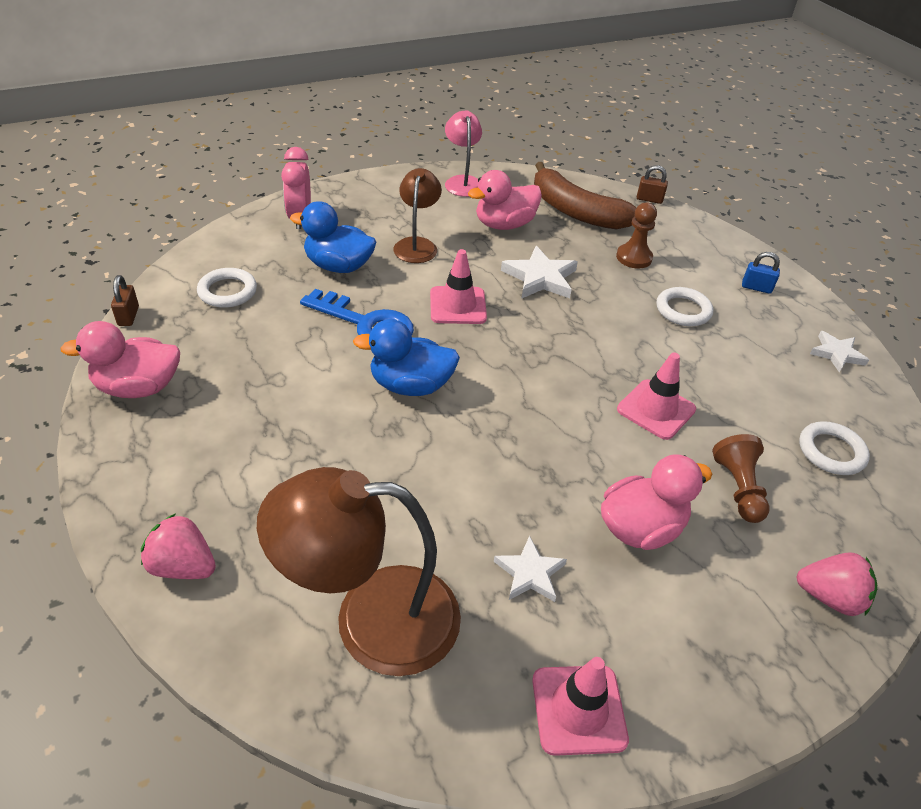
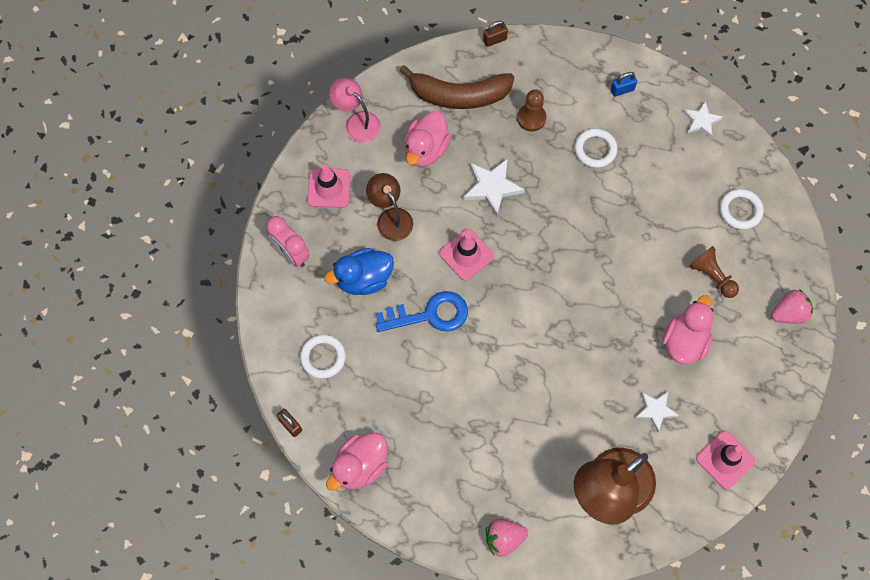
camera: 35 degrees left, 25 degrees up
blue duck [353,319,460,396] -> none
pink traffic cone [617,353,696,440] -> pink traffic cone moved to [307,164,351,208]

